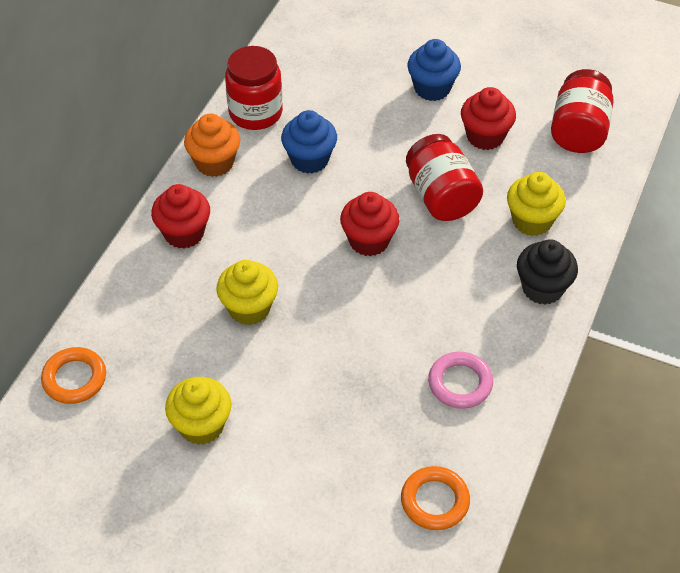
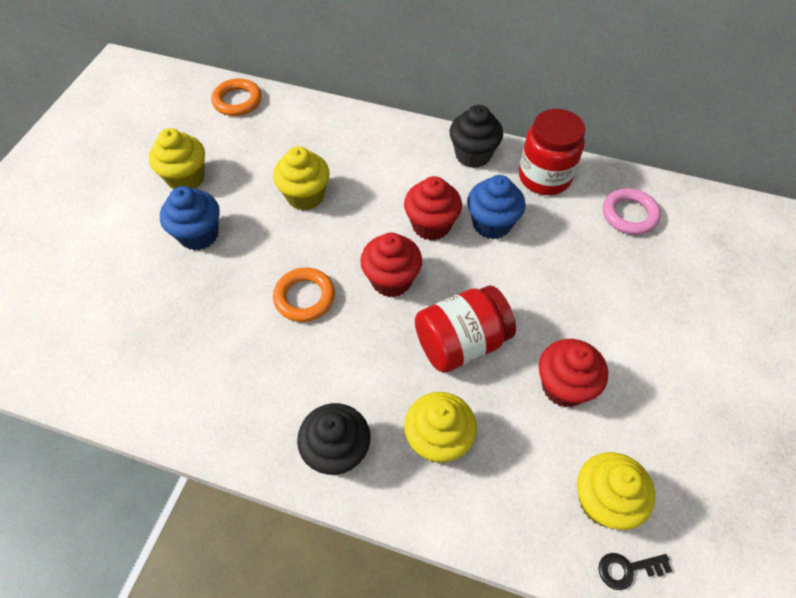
camera: 85 degrees right, 5 degrees up
red cupcake [151,184,210,249] -> red cupcake moved to [404,176,462,240]
orange cupcake [184,114,240,177] -> black cupcake [450,105,503,168]
orange ring [401,466,470,530] -> orange ring moved to [273,268,335,322]
blue cupcake [407,39,461,101] -> blue cupcake moved to [160,186,220,251]
pink ring [428,352,493,409] -> pink ring moved to [603,188,661,235]
red jar [551,69,614,153] -> yellow cupcake [577,452,655,530]
none -> black key [599,553,672,590]

